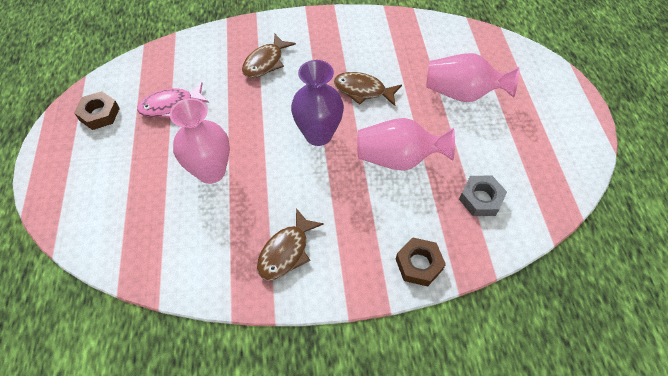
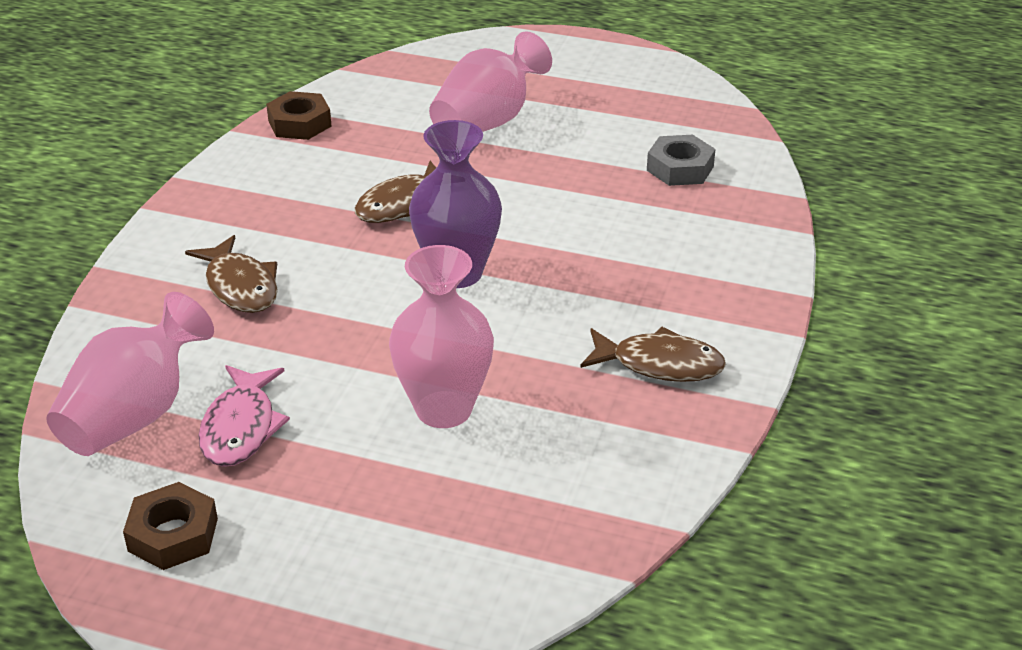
camera: 65 degrees left, 20 degrees down
brown fish [257,208,324,281] -> brown fish turned 45 degrees counterclockwise [580,327,726,382]
pink vase [357,118,455,171] -> pink vase moved to [46,292,214,456]
brown nut [396,237,446,286] -> brown nut moved to [266,91,332,140]

